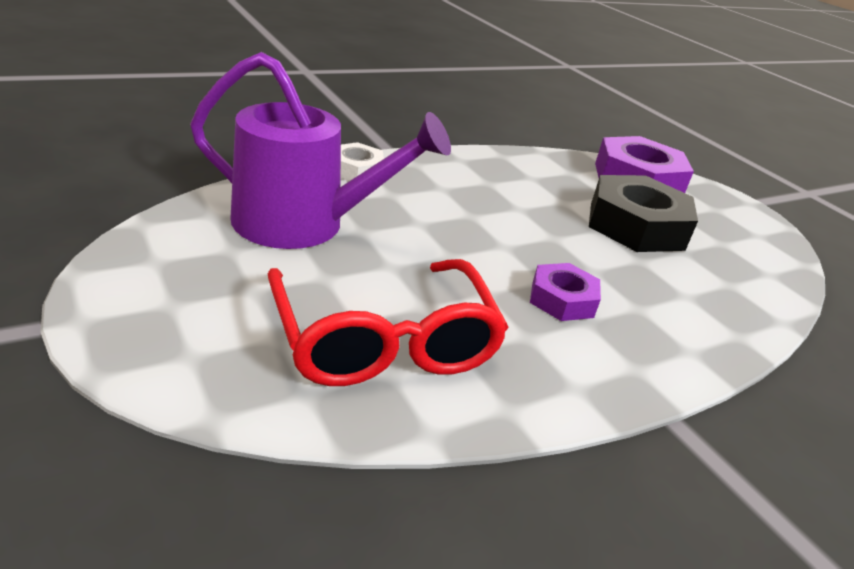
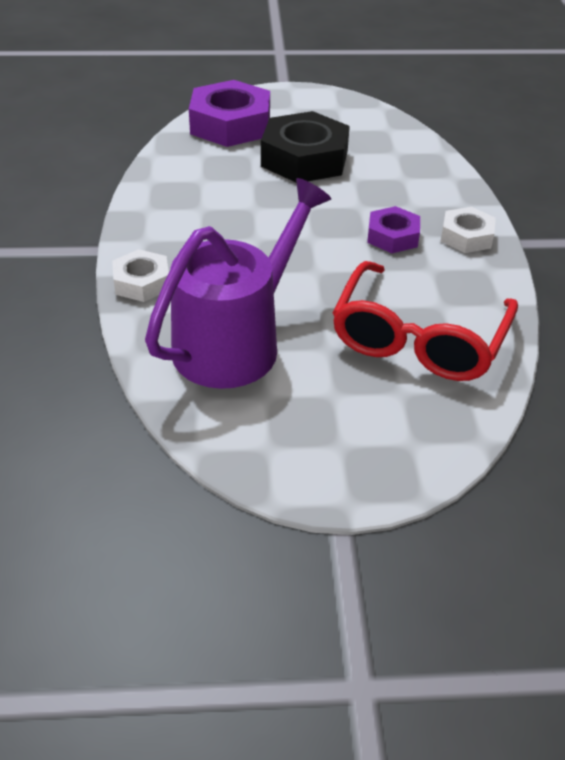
camera: 60 degrees left, 10 degrees up
red glasses [268,259,509,386] -> red glasses turned 105 degrees clockwise [332,261,518,381]
none -> white nut [441,207,496,253]

